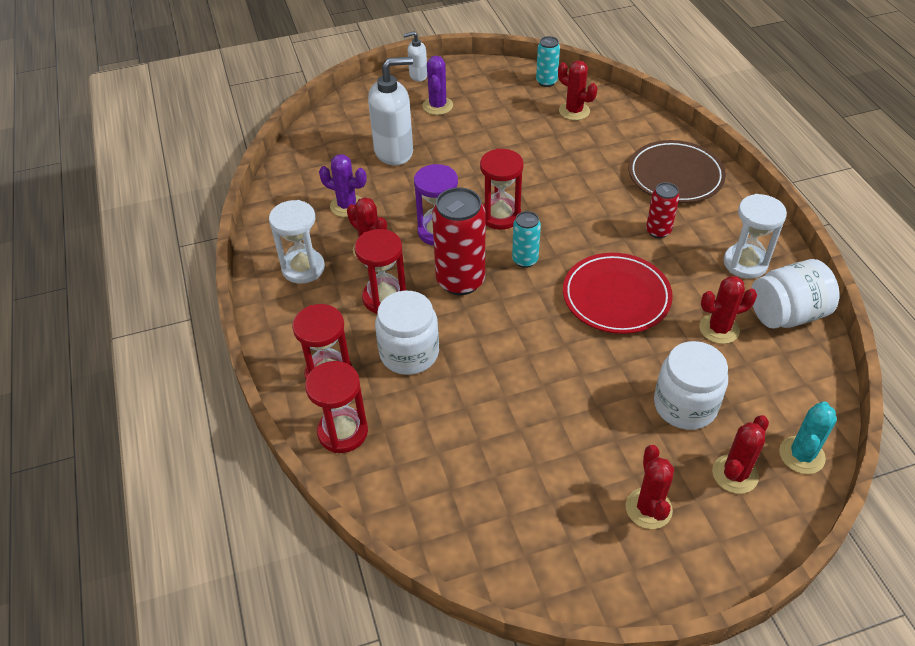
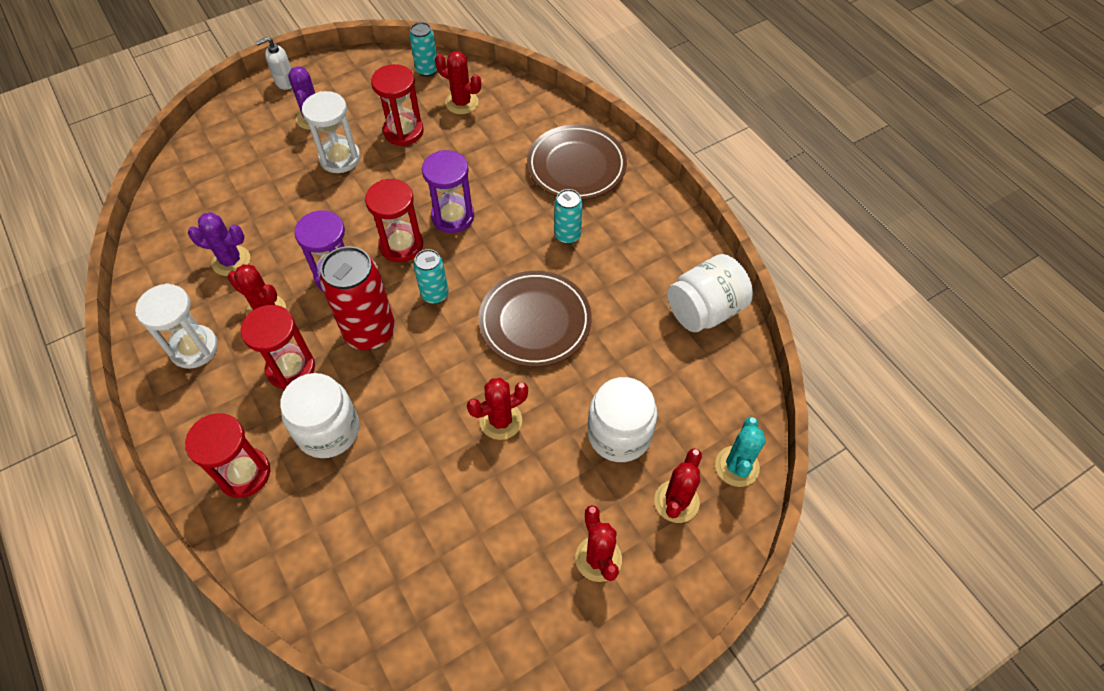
camera: 15 degrees left, 10 degrees up
red hourglass [305,361,368,453] -> red hourglass moved to [371,64,424,146]
white soap dispenser [368,57,413,165] -> none
red plate [563,253,673,334] -> brown plate [478,271,592,367]
red can [646,182,680,238] -> turquoise can [554,189,583,244]
red cactus [699,276,757,344] -> red cactus moved to [467,378,528,440]
white hourglass [724,194,787,279] -> white hourglass moved to [302,91,360,173]
none -> purple hourglass [422,150,474,233]

